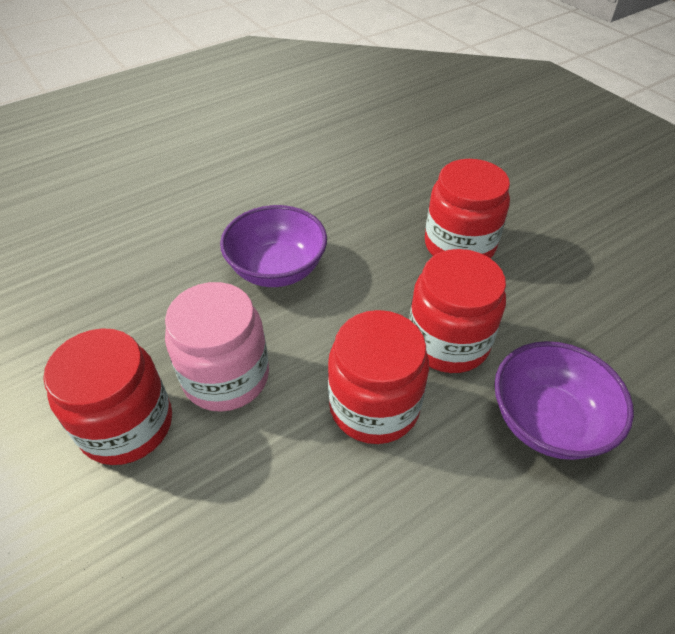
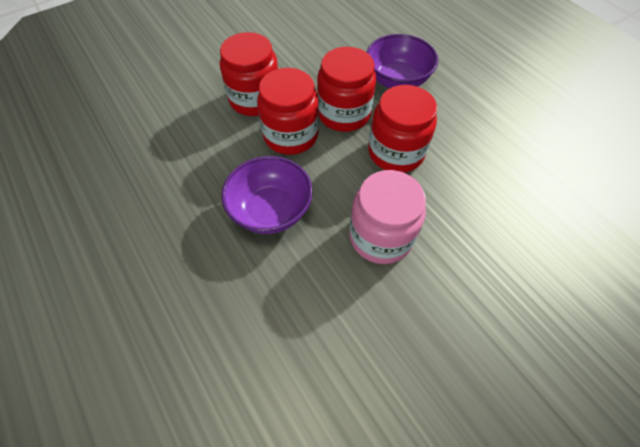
camera: 90 degrees left, 10 degrees up
red jar [43,328,172,465] -> red jar moved to [257,68,319,155]

